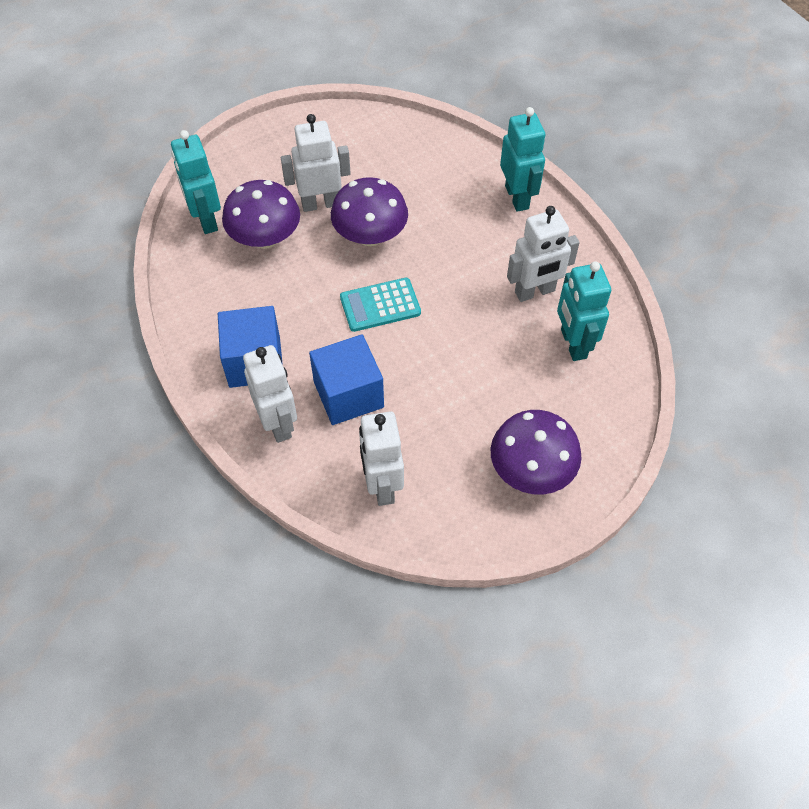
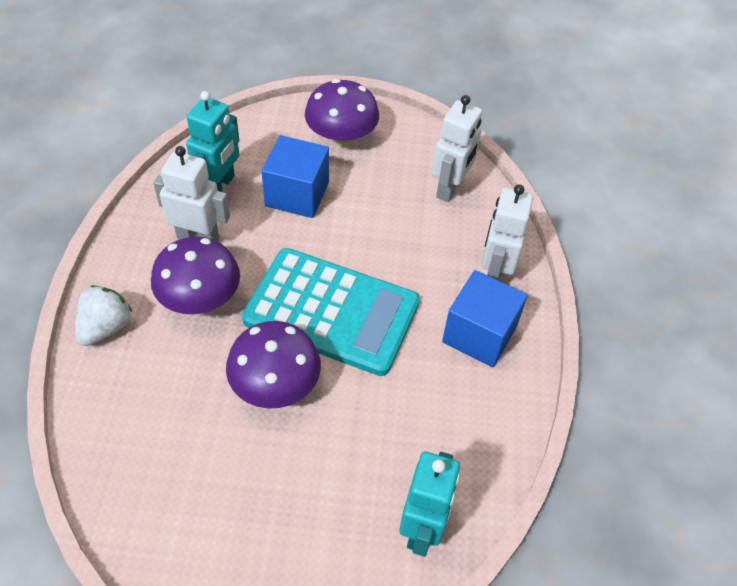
camera: 145 degrees left, 5 degrees down
purple mushroom [222,180,300,249] -> purple mushroom moved to [151,237,240,314]
white robot [281,114,351,212] -> none
blue cube [309,334,384,425] -> blue cube moved to [262,135,329,218]
turquoise calculator [340,278,421,332] -> turquoise calculator [242,248,420,376], size x1.97
turquoise robot [500,107,545,212] -> white strawberry [75,285,132,346]

